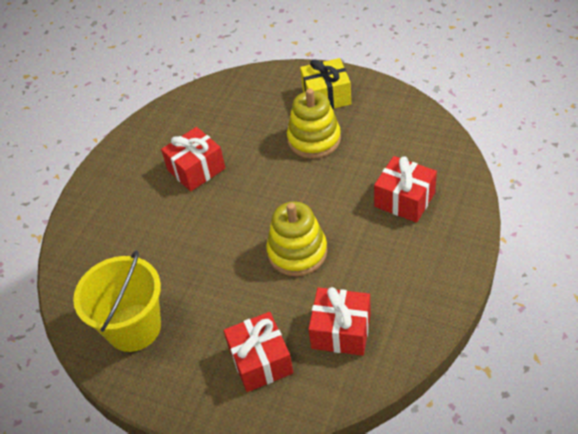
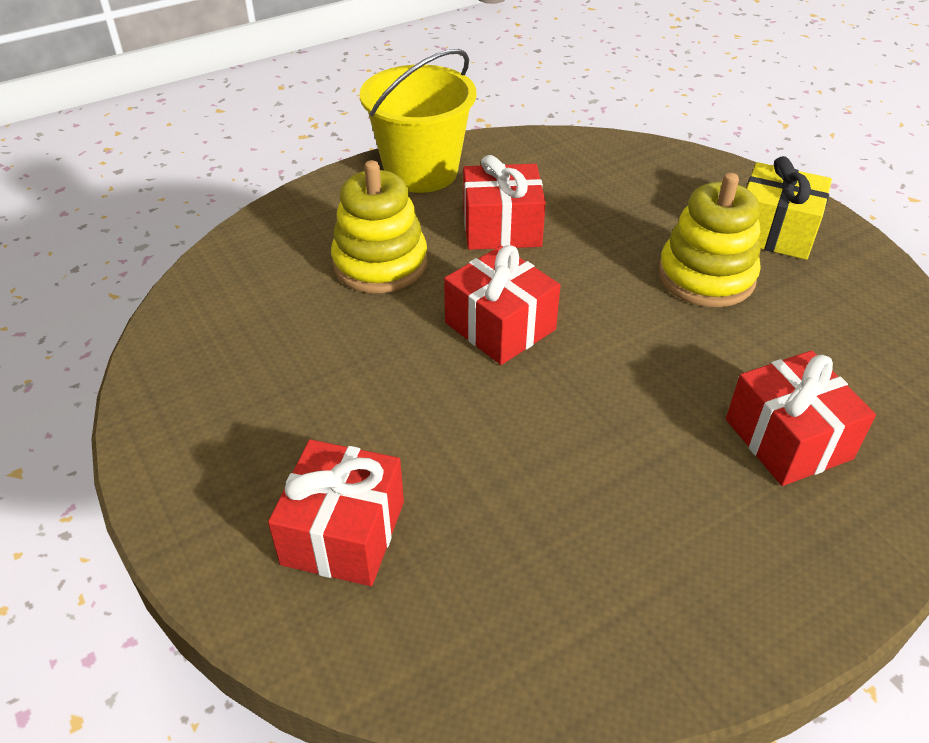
camera: 30 degrees right, 5 degrees down
yellow bucket [73,250,161,352] -> yellow bucket moved to [360,49,476,193]
yellow stacking toy [266,202,327,276] -> yellow stacking toy moved to [331,160,428,293]
red gift [308,287,371,356] -> red gift moved to [444,245,561,365]

